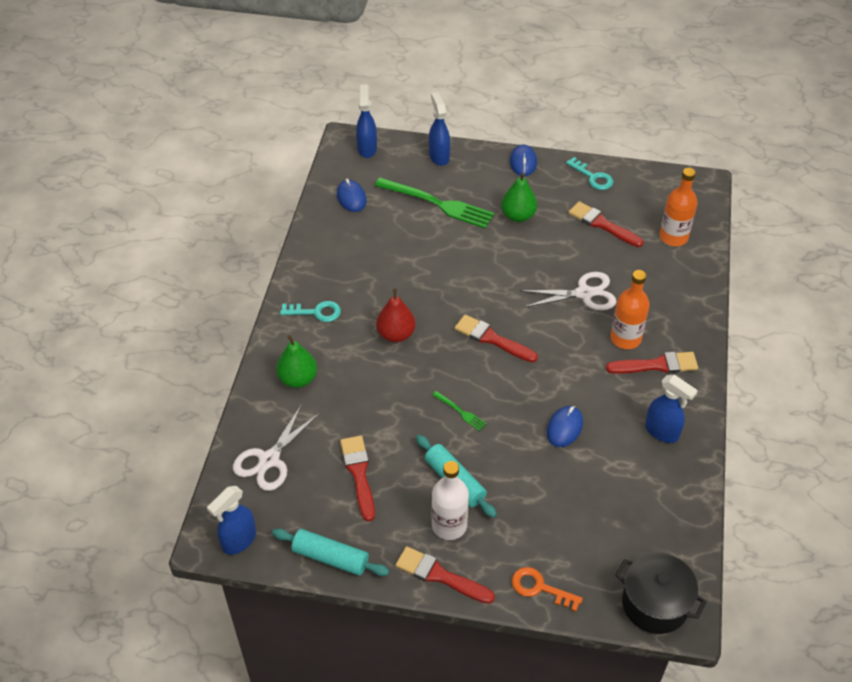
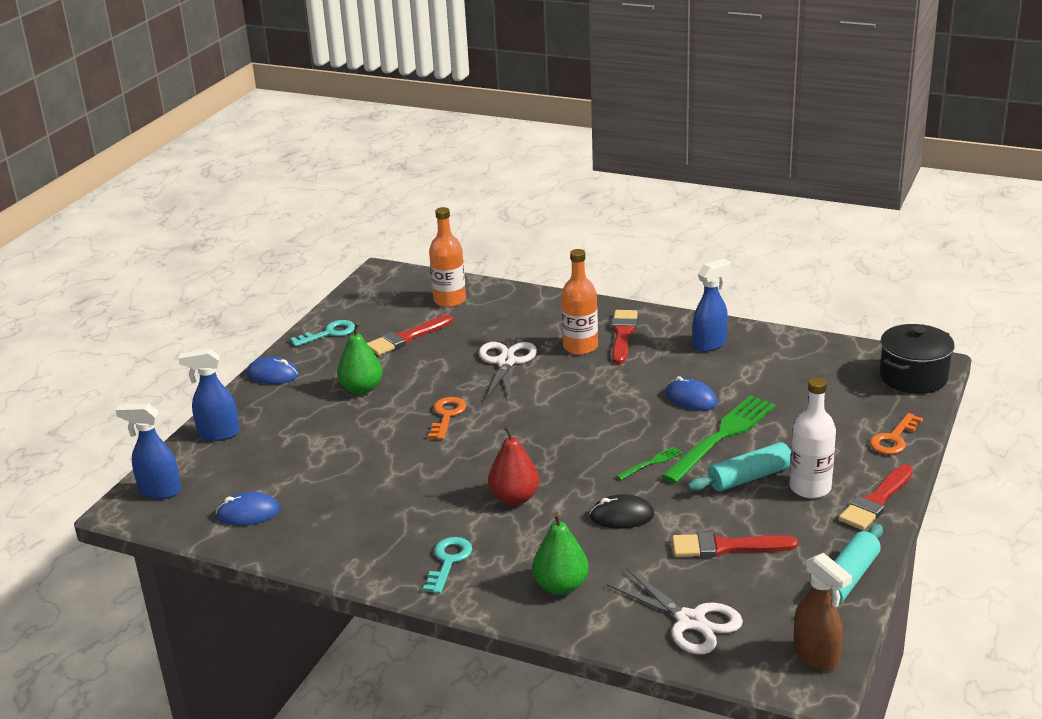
camera: 75 degrees left, 20 degrees down
blue spray bottle [207,486,256,555] -> brown spray bottle [793,553,852,671]
green fork [375,178,494,229] -> green fork moved to [662,395,775,483]
red brush [454,314,538,362] -> none
none -> orange key [428,397,466,440]
none -> black mouse [589,494,654,529]

